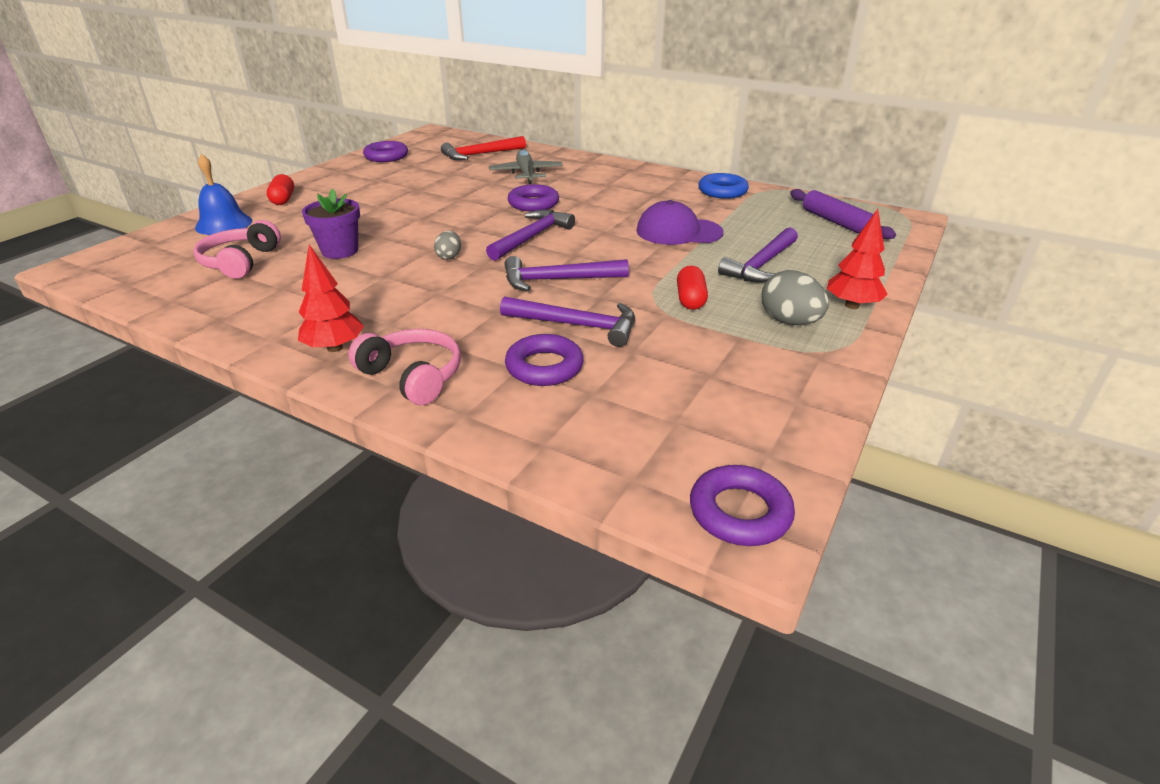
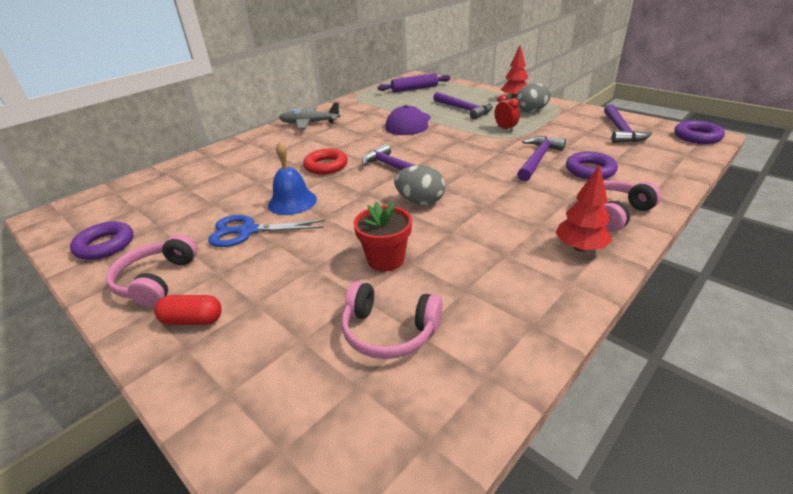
camera: 75 degrees left, 0 degrees up
blue bell [195,154,252,235] -> blue bell moved to [268,142,317,215]
purple flower pot [302,189,360,259] -> red flower pot [354,202,412,271]
grey egg [434,231,461,260] -> grey egg [394,165,445,205], size x1.71
red hammer [441,136,526,160] -> none
grey plane [489,149,563,184] -> grey plane moved to [279,102,340,129]
purple hammer [504,256,629,291] -> purple hammer moved to [604,105,653,143]
purple ring [508,184,559,212] -> red ring [303,149,348,175]
red capsule [677,266,708,310] -> red clock [495,94,520,132]
blue ring [698,173,749,199] -> none
none -> pink headphones [106,234,197,307]
none -> blue scissors [208,215,325,247]

